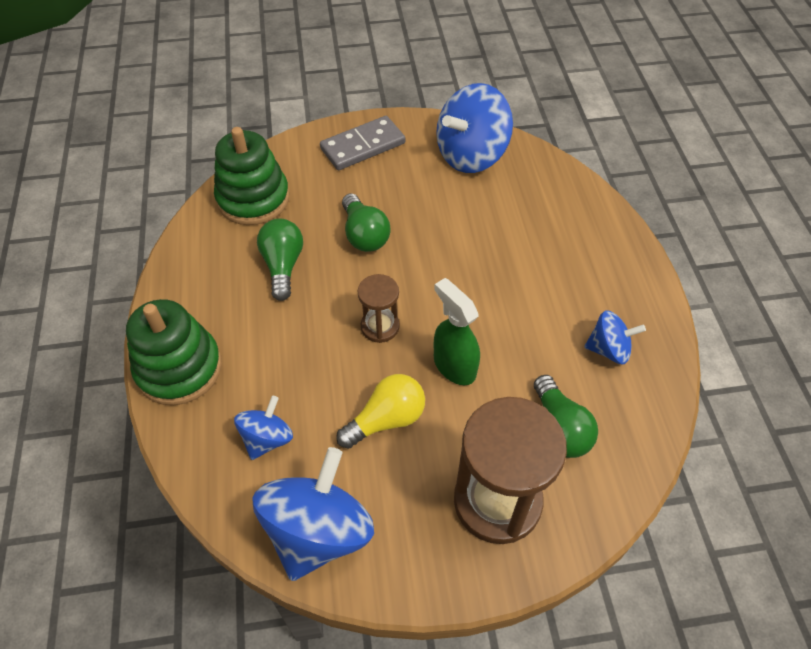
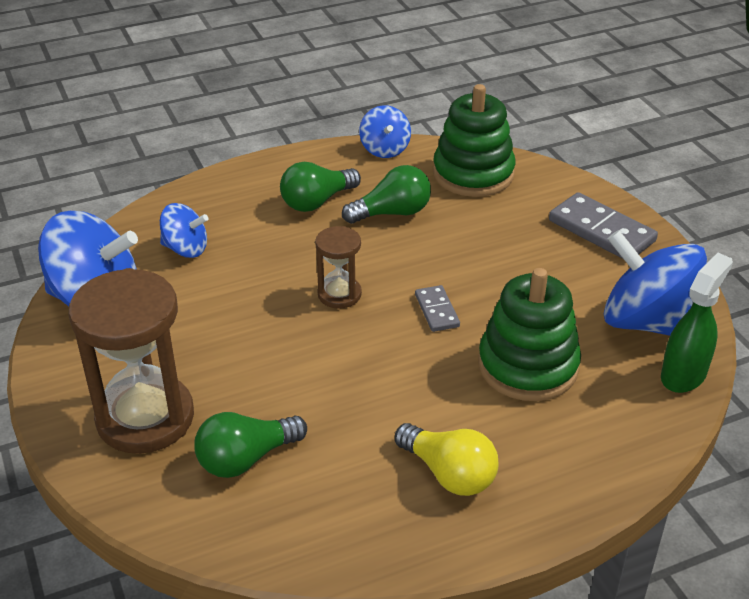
camera: 75 degrees right, 15 degrees down
green stacking toy [126,299,222,405] -> green stacking toy moved to [478,268,581,401]
yellow light bulb [336,374,425,449] -> yellow light bulb moved to [395,423,499,496]
green light bulb [342,193,390,252] -> green light bulb moved to [280,162,361,212]
green spray bottle [434,278,480,385] -> green spray bottle moved to [661,253,733,393]
blue spinning top [584,311,646,364] -> blue spinning top moved to [359,105,411,158]
none -> grey domino [415,285,460,332]

